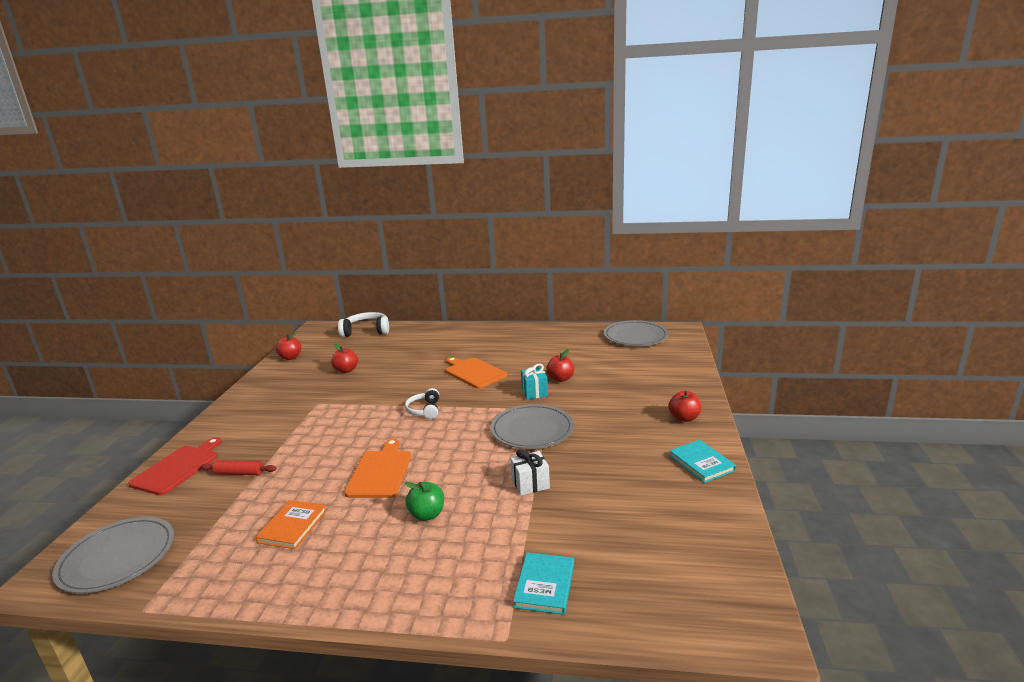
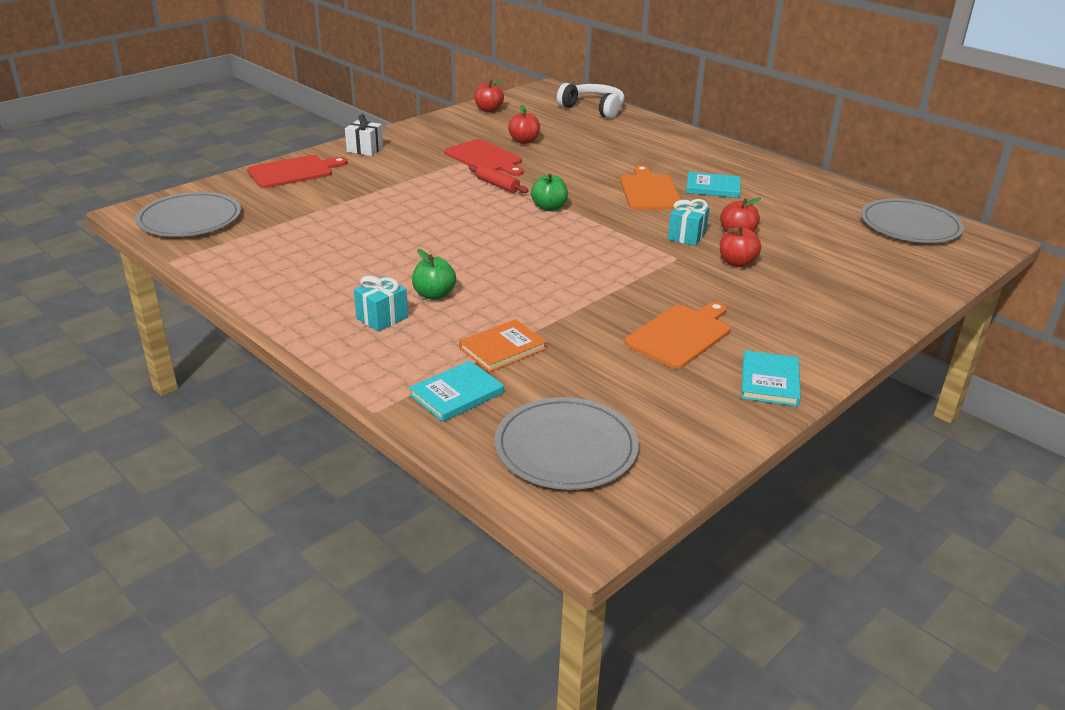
camera: 35 degrees right, 10 degrees up
red rolling pin [200,460,276,475] -> red rolling pin moved to [469,165,528,193]
orange book [256,500,327,549] -> orange book moved to [459,319,547,372]
orange cutting board [344,439,411,498] -> orange cutting board moved to [625,302,730,369]
white headphones [405,388,440,419] -> green apple [531,173,568,211]
grey plate [491,404,574,449] -> grey plate moved to [494,397,639,490]
white gift [511,449,550,496] -> white gift moved to [345,114,383,156]
red apple [668,390,701,422] -> red apple moved to [720,225,761,267]
none -> turquoise gift [354,276,408,332]
none -> red cutting board [444,139,524,176]
none -> turquoise book [686,172,741,198]

